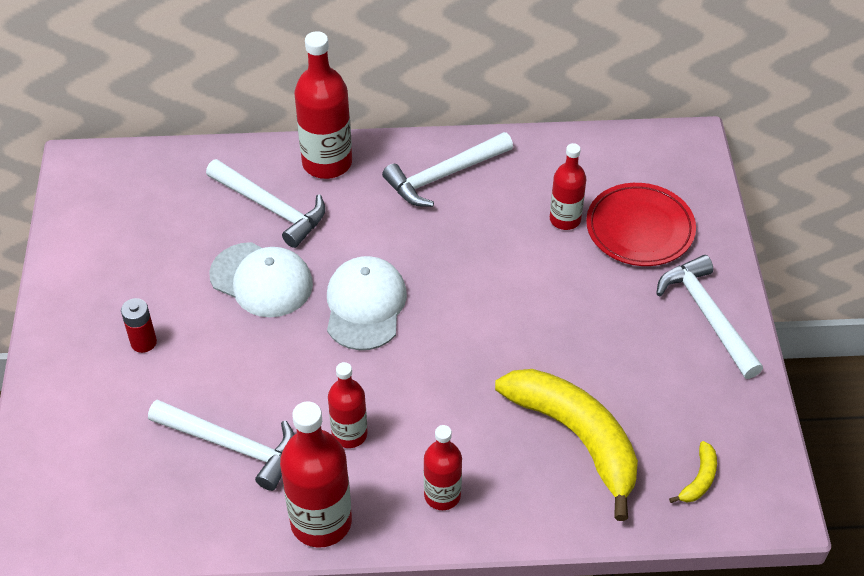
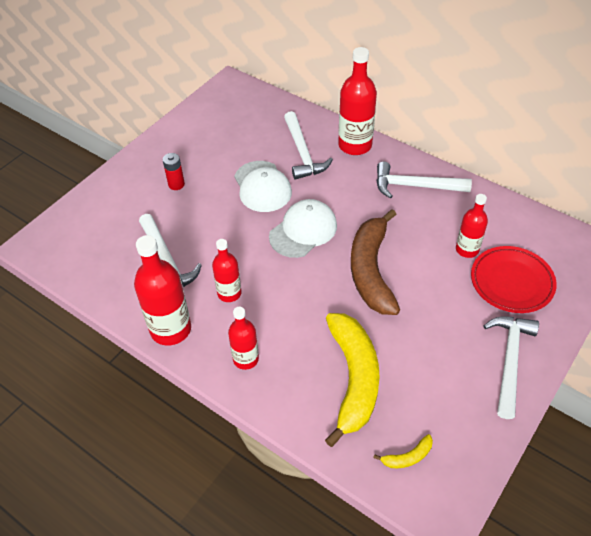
camera: 40 degrees right, 0 degrees up
none -> brown banana [351,209,400,315]

